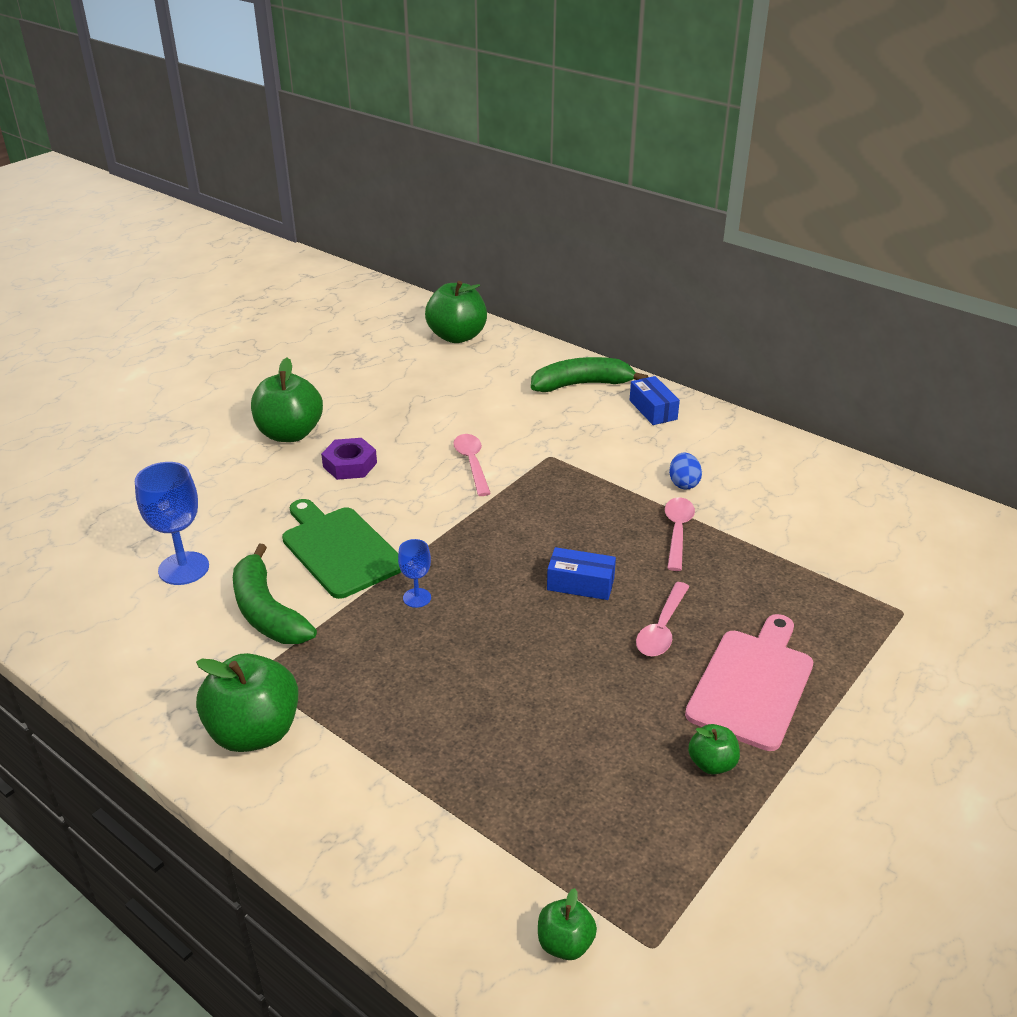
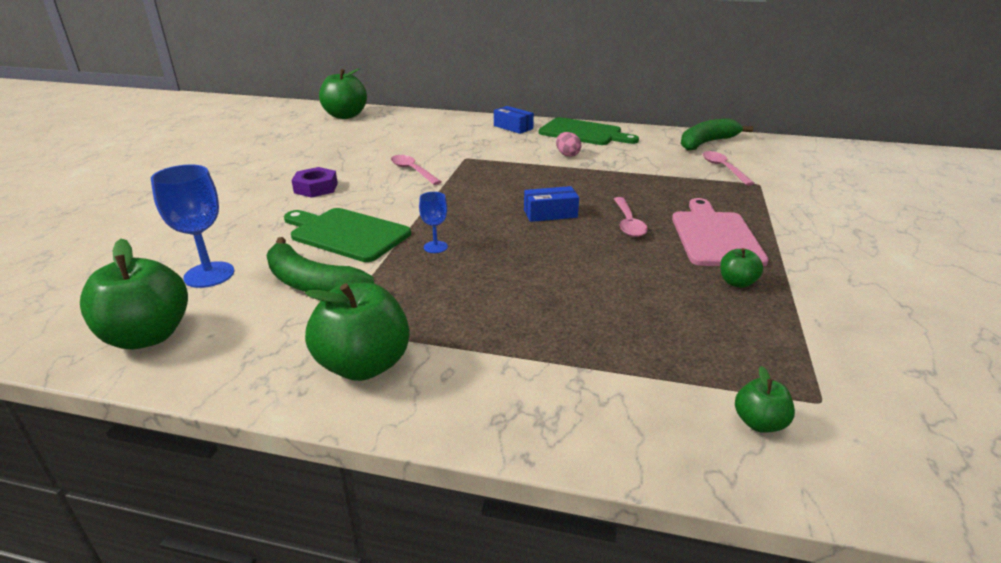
camera: 25 degrees left, 5 degrees down
green apple [251,358,323,442] -> green apple moved to [80,239,188,349]
green banana [531,357,648,392] -> green banana moved to [681,118,753,151]
pink spoon [665,498,695,571] -> pink spoon moved to [702,151,755,186]
blue egg [669,452,702,489] -> pink egg [556,132,582,157]
none -> green cutting board [539,117,639,145]

